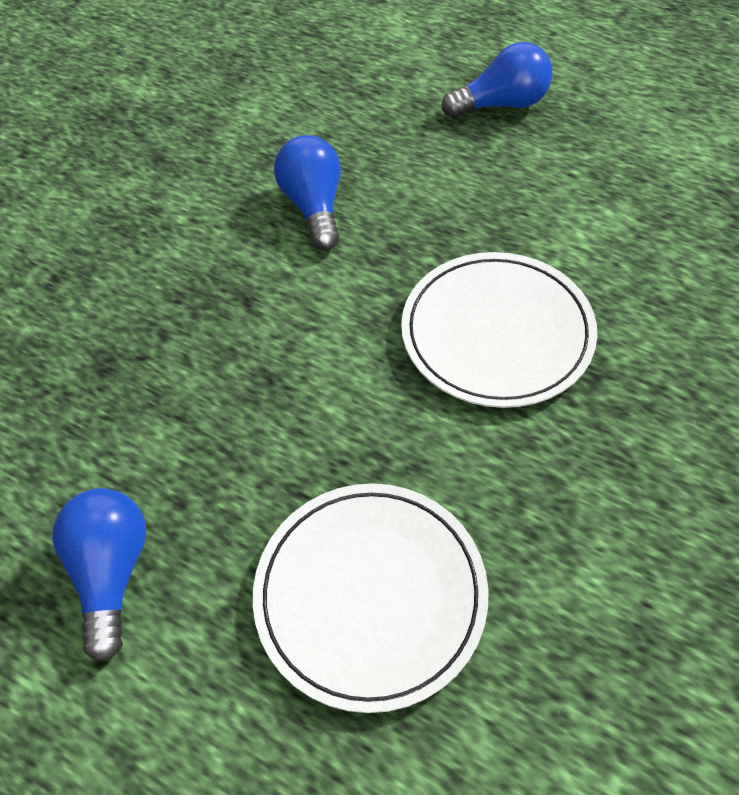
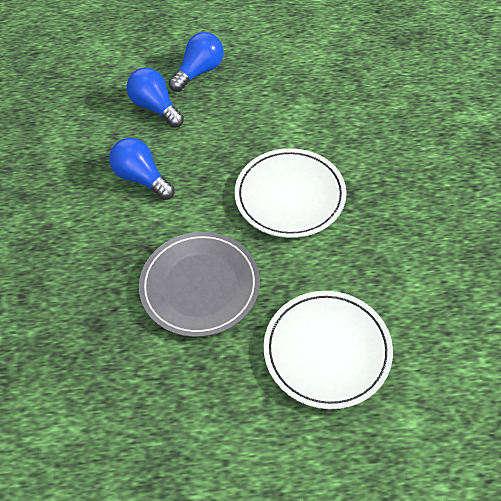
camera: 35 degrees left, 0 degrees up
blue light bulb [52,488,147,662] -> blue light bulb moved to [127,67,184,128]
none -> grey plate [139,232,260,337]

